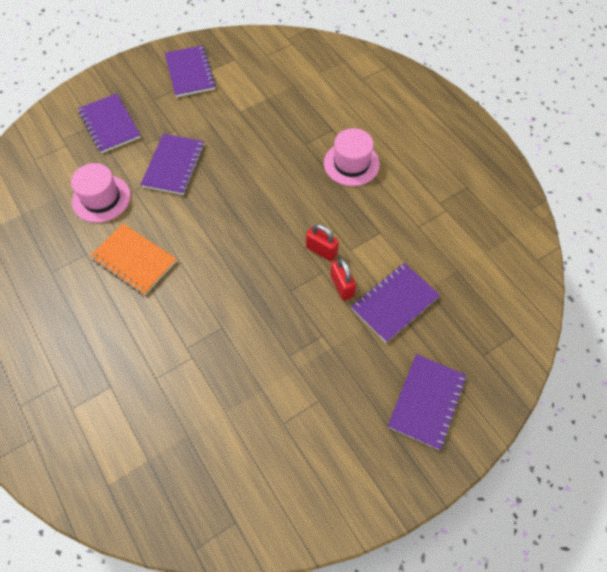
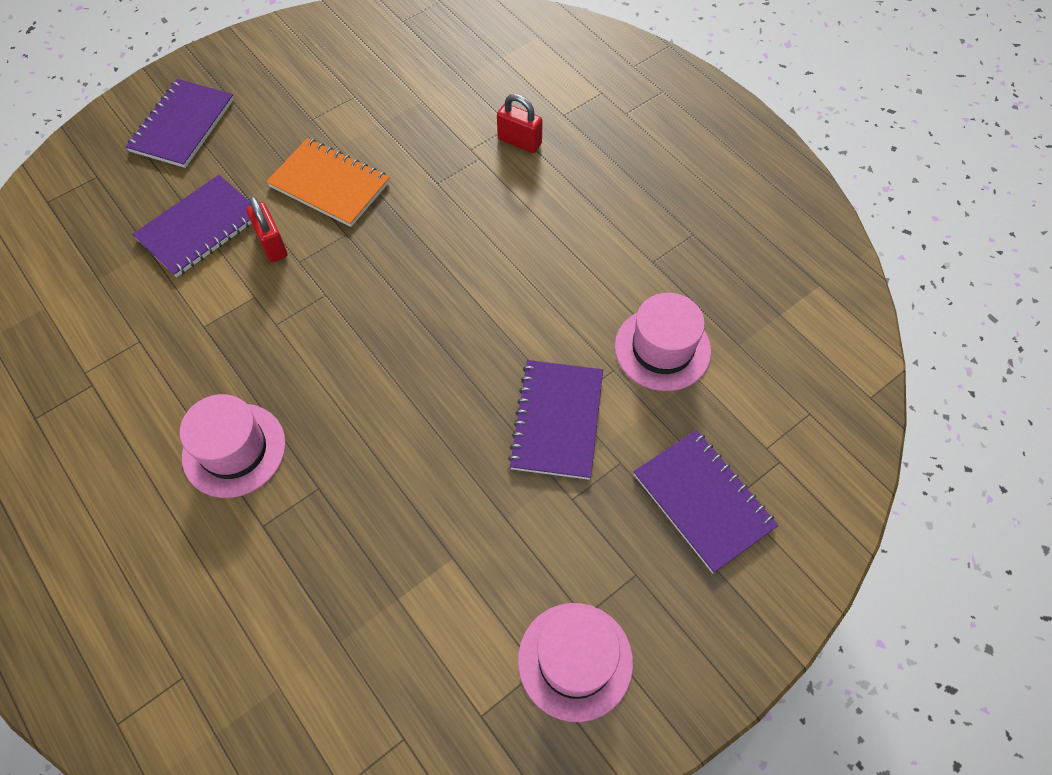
camera: 175 degrees right, 0 degrees up
orange notebook [90,224,177,295] -> orange notebook moved to [266,138,390,227]
purple notebook [165,45,216,97] -> pink hat [518,603,633,722]
red padlock [306,224,339,261] -> red padlock moved to [497,94,543,153]

